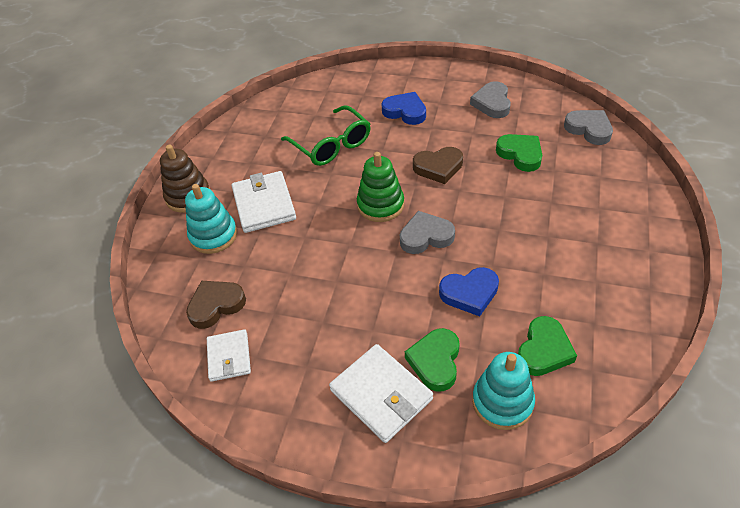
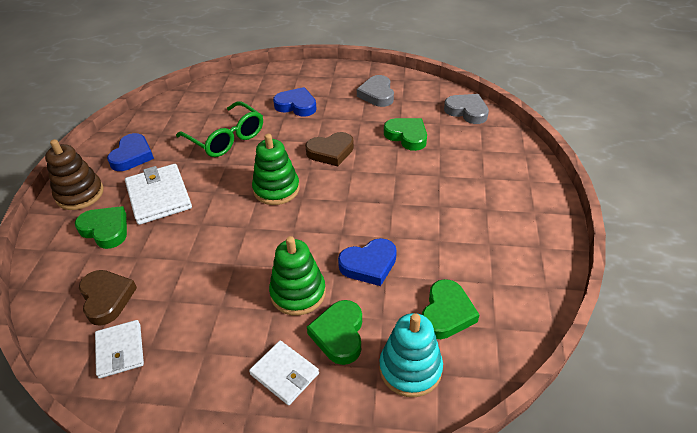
camera: 10 degrees left, 5 degrees down
turquoise stacking toy [185,184,237,254] -> green heart [75,206,127,249]
brown heart [186,281,246,329] -> brown heart turned 105 degrees clockwise [79,270,137,326]
white wallet [329,344,433,443] -> white wallet [249,340,319,405], size x0.63
grey heart [400,211,455,254] -> none
none -> blue heart [107,133,154,171]
none -> green stacking toy [269,236,326,316]

